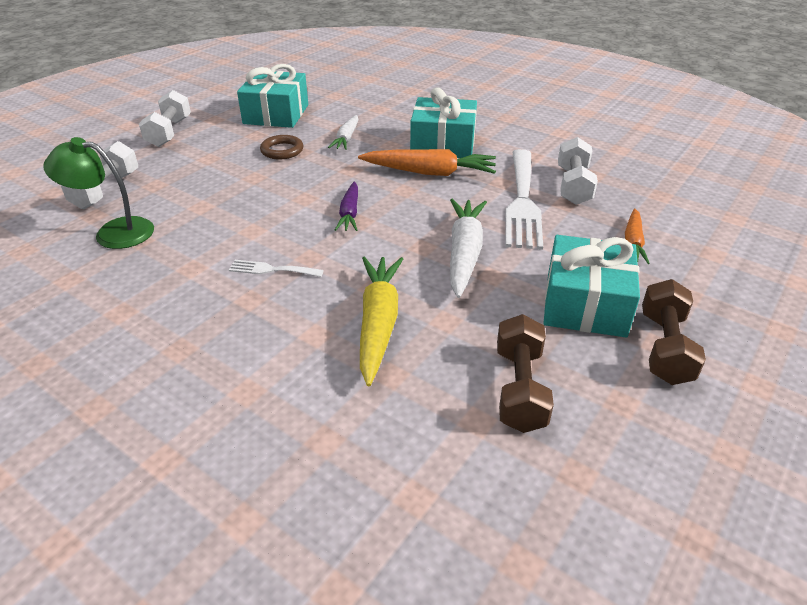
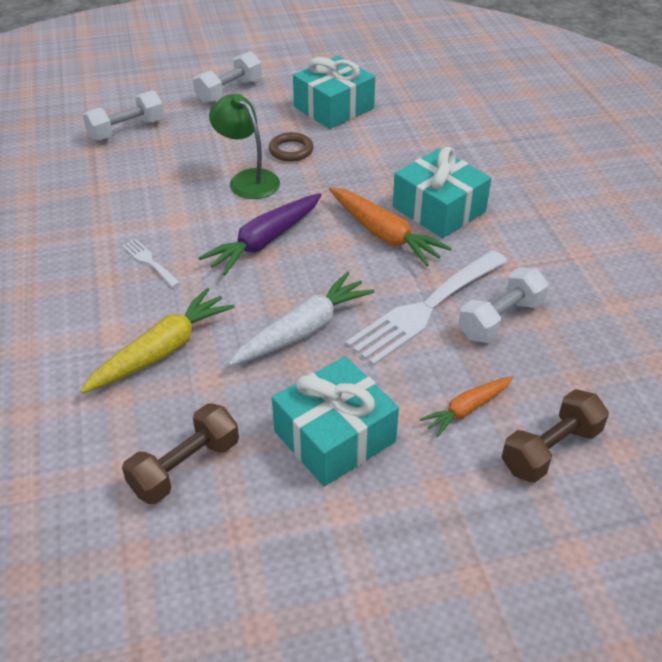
camera: 40 degrees right, 5 degrees up
green lamp [43,137,154,249] -> green lamp moved to [209,94,280,199]
white carrot [328,115,359,150] -> none
purple carrot [335,182,358,231] -> purple carrot [199,193,322,275], size x1.66
brown dumbbell [642,279,706,385] -> brown dumbbell moved to [501,389,609,483]

